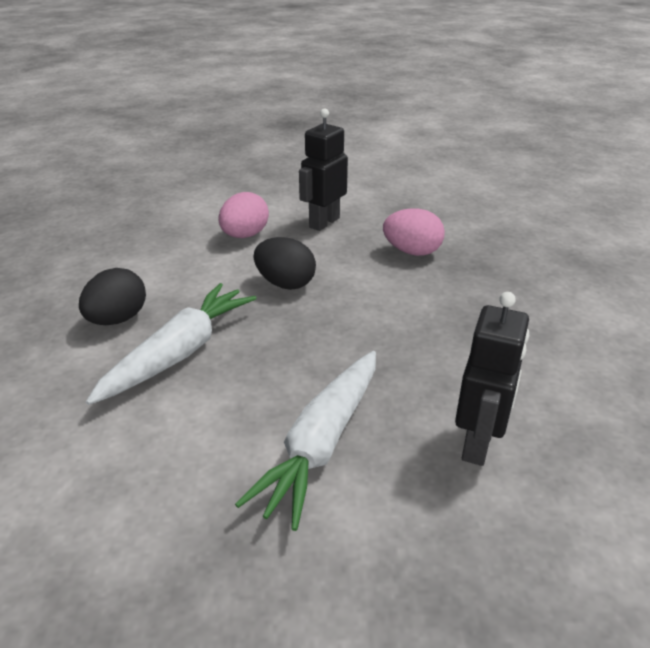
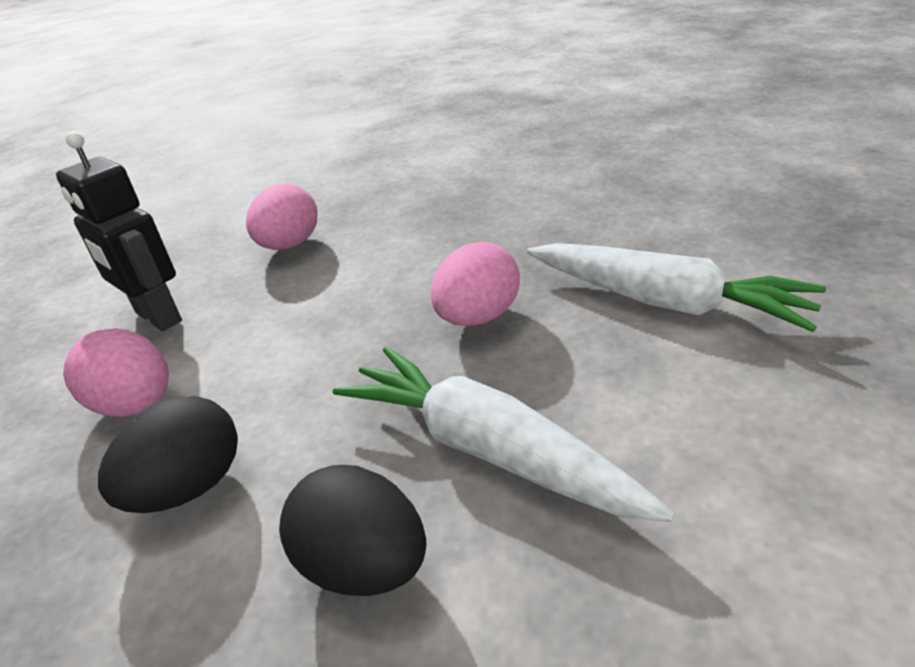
camera: 80 degrees left, 0 degrees up
black egg [254,237,316,290] -> black egg moved to [98,396,238,513]
black robot [455,292,529,466] -> none
none -> pink egg [431,242,520,326]

